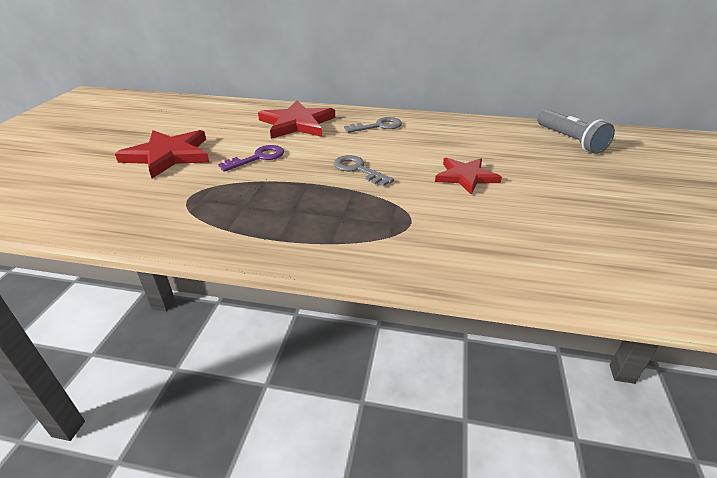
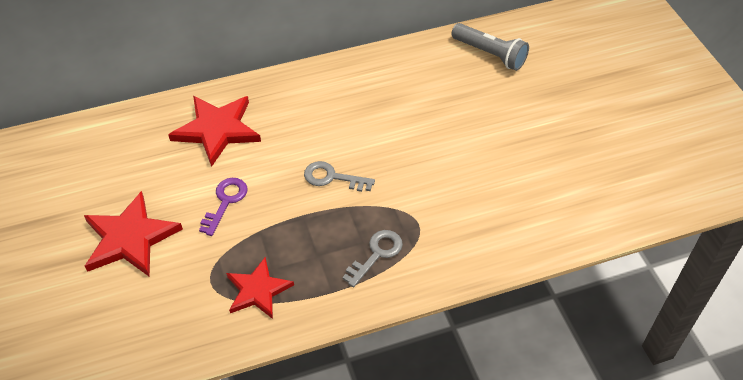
camera: 30 degrees left, 15 degrees up
grey key [344,117,402,133] -> grey key moved to [342,230,403,287]
red star [435,158,502,195] -> red star moved to [226,257,294,319]

